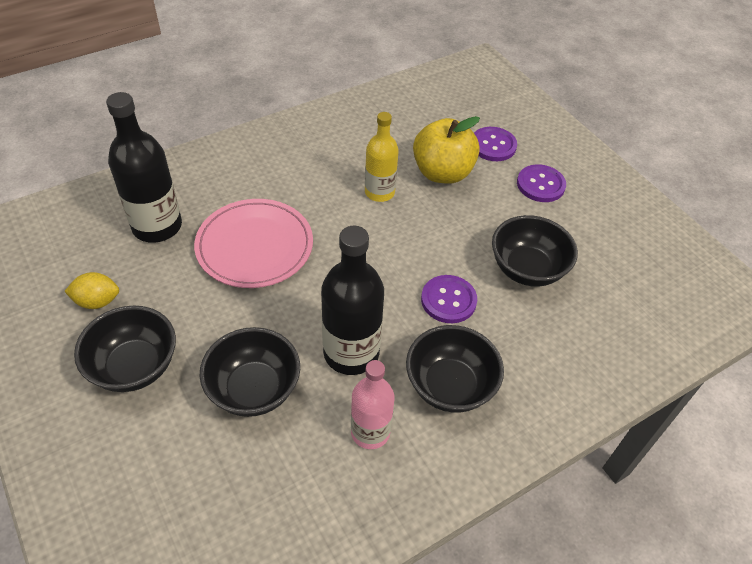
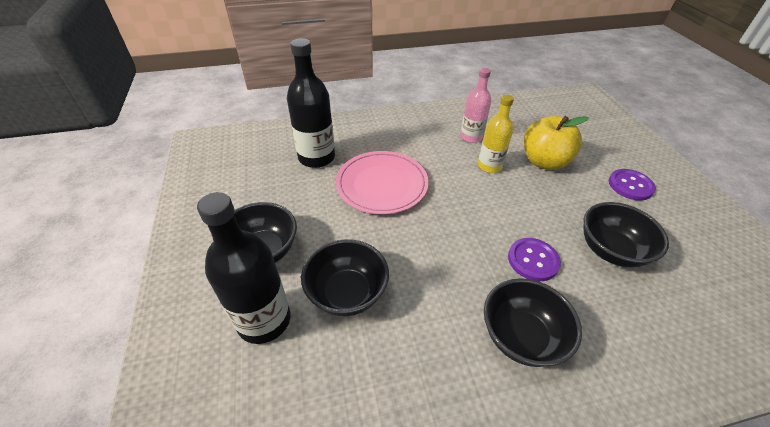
camera: 20 degrees right, 5 degrees down
yellow lemon [64,272,119,309] -> none
black bottle [321,226,384,375] -> black bottle moved to [197,192,291,344]
pink bottle [351,360,395,449] -> pink bottle moved to [460,68,491,143]
purple button [474,127,517,161] -> none

